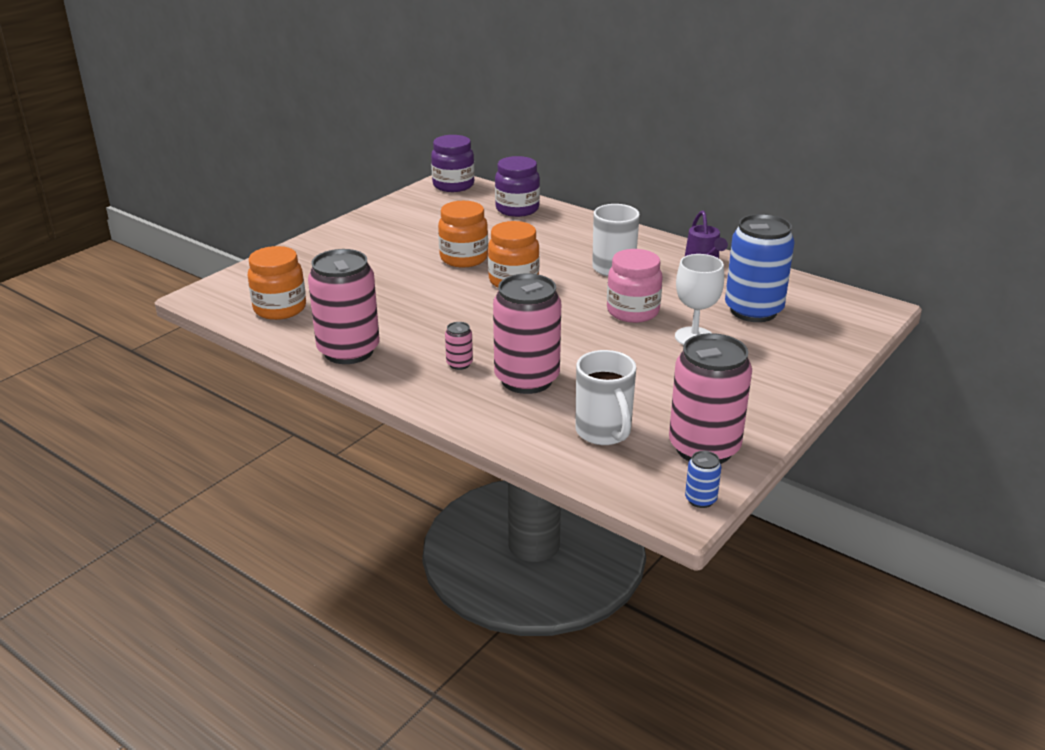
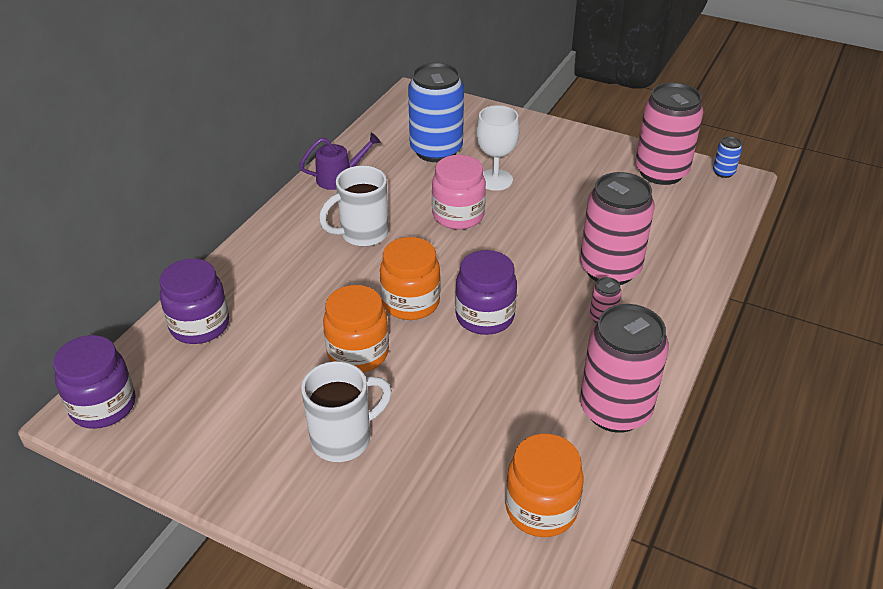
camera: 100 degrees left, 10 degrees up
white mug [575,350,636,445] -> white mug moved to [301,361,392,462]
none -> purple jar [455,250,517,335]

